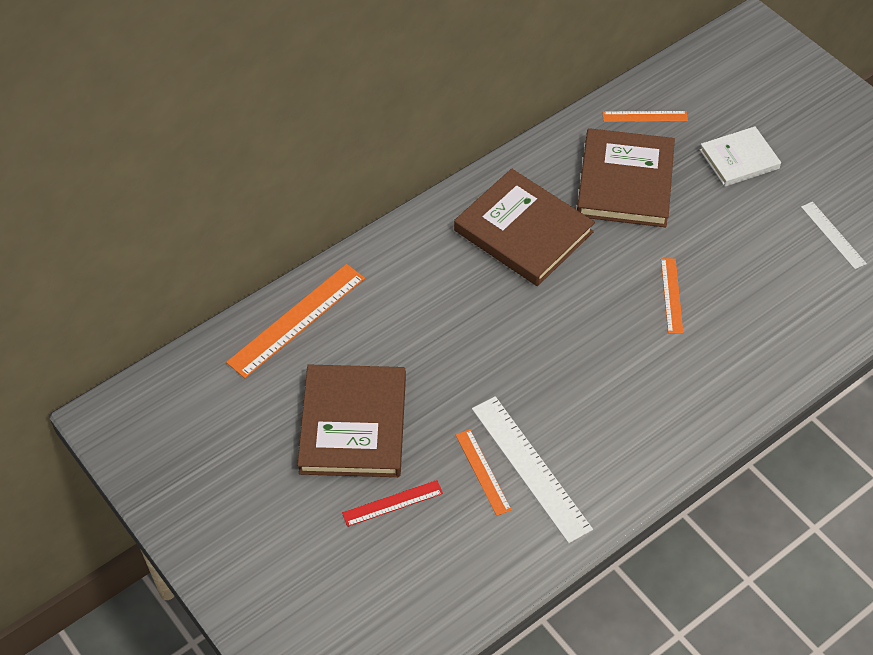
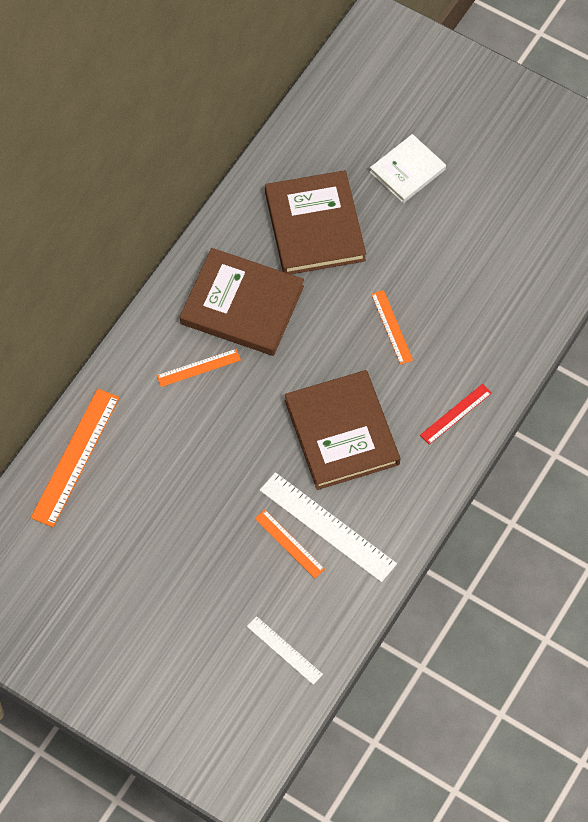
camera: 20 degrees left, 10 degrees up
brown book [297,364,406,477] -> brown book moved to [285,370,400,490]
red ruler [342,480,443,527] -> red ruler moved to [420,384,492,445]
orange ruler [602,111,688,122] -> orange ruler moved to [156,349,241,387]
white ruler [801,202,867,269] -> white ruler moved to [247,616,323,685]

